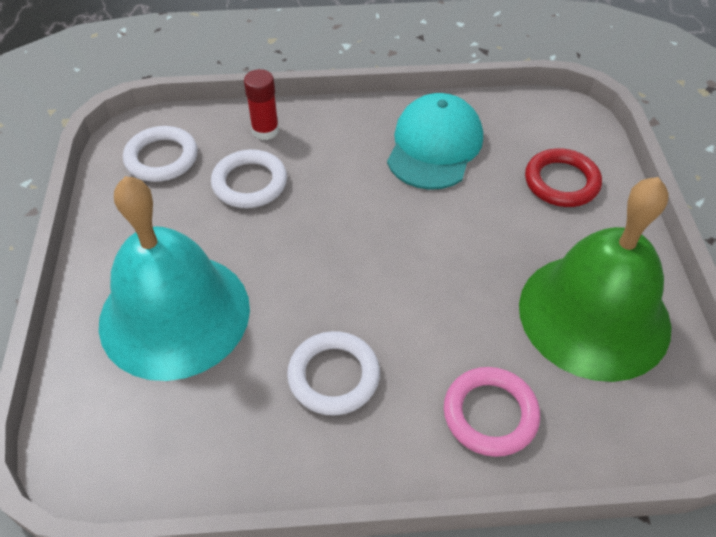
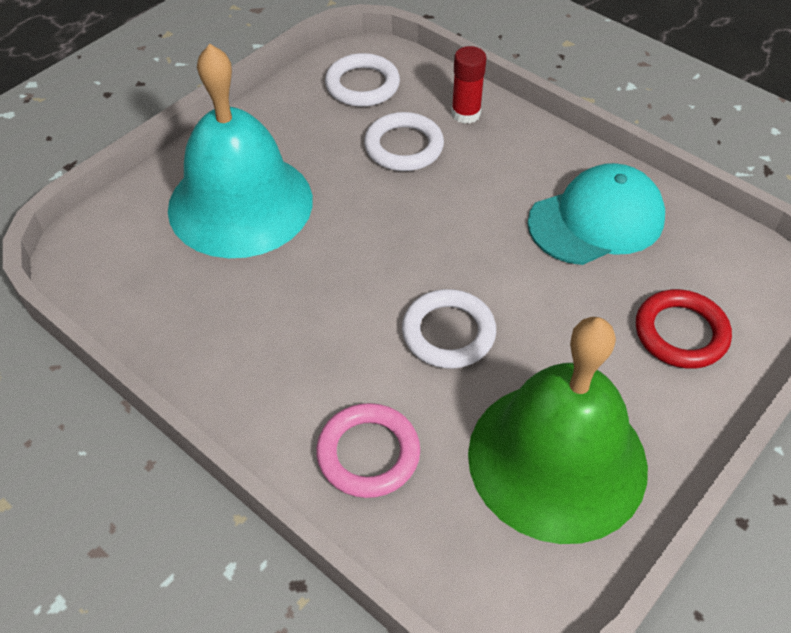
camera: 45 degrees right, 0 degrees up
white ring [287,331,380,415] -> white ring moved to [402,289,496,369]

